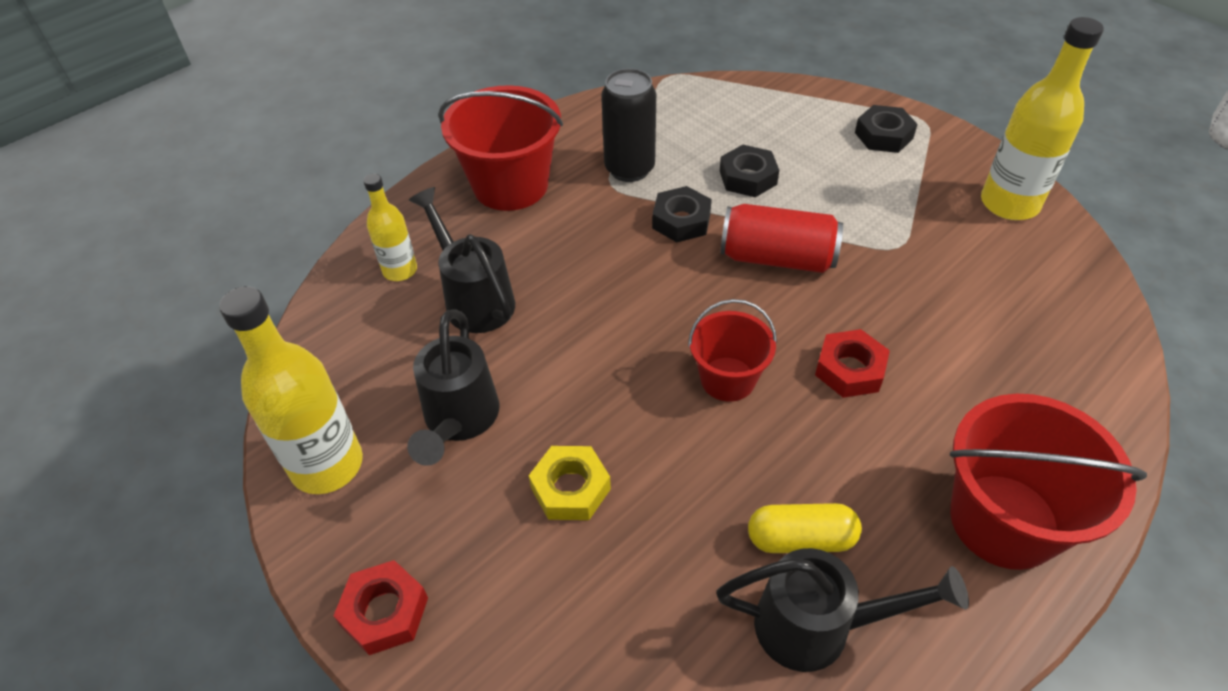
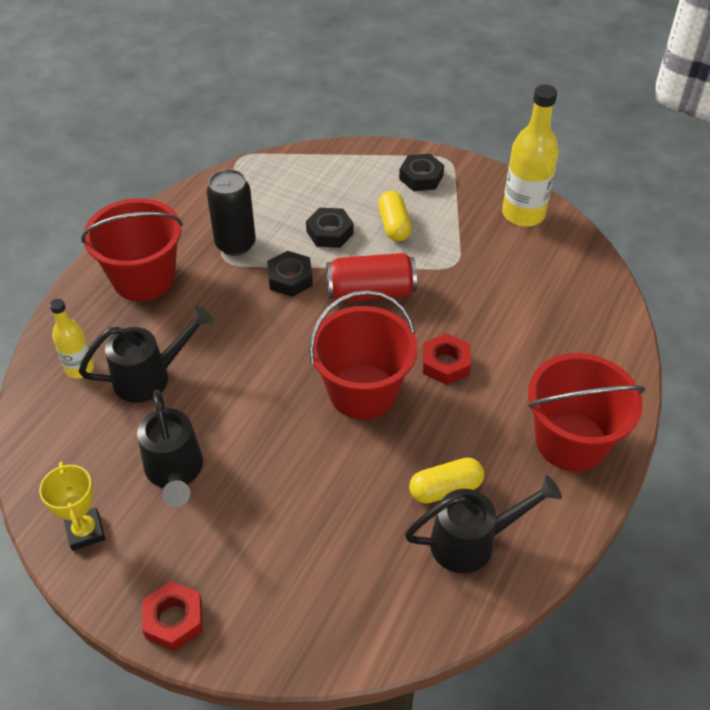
camera: 20 degrees left, 0 degrees up
yellow bottle [219,286,363,494] -> yellow trophy [39,461,105,551]
black watering can [409,187,515,333] -> black watering can turned 120 degrees clockwise [79,306,213,403]
yellow nut [529,446,611,520] -> none
red bucket [688,299,777,402] -> red bucket [309,290,418,420], size x1.67
none -> yellow capsule [378,191,412,241]

